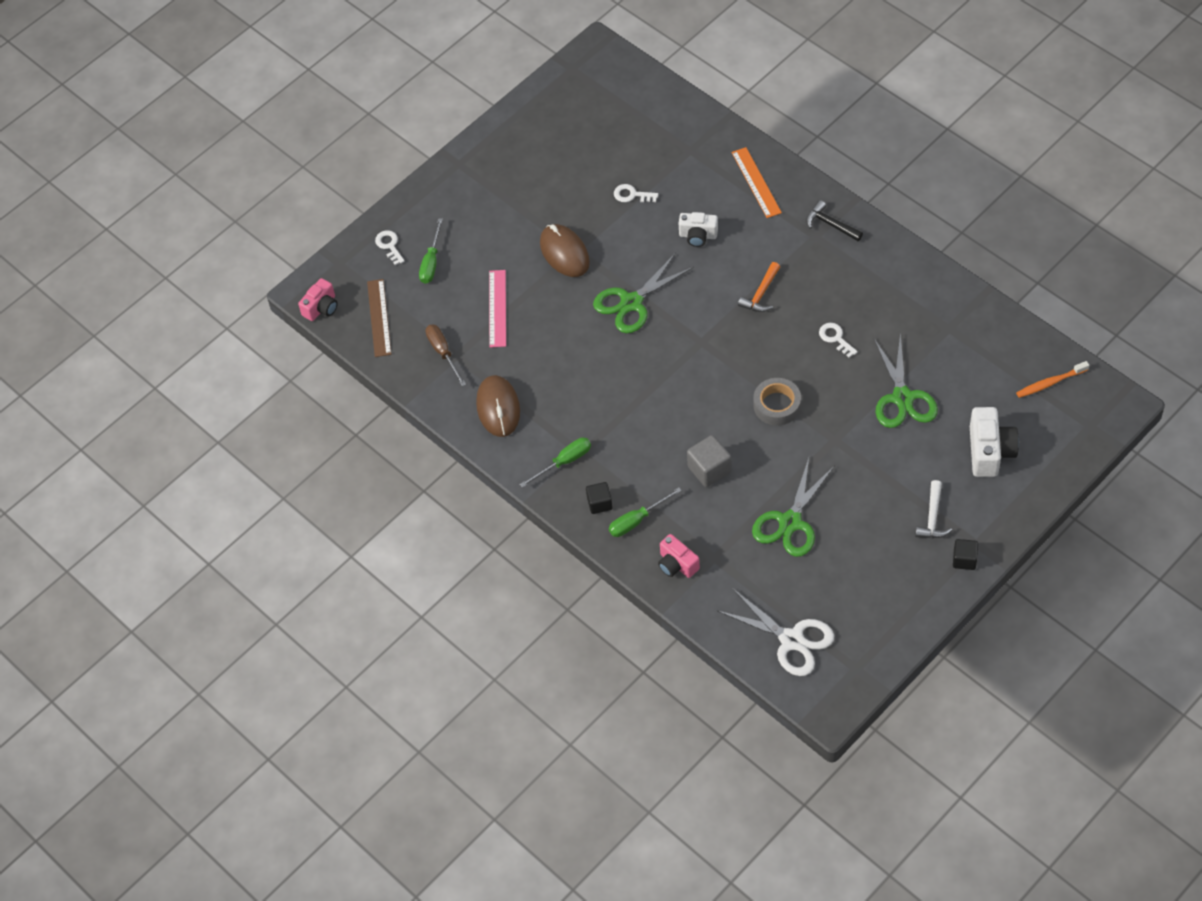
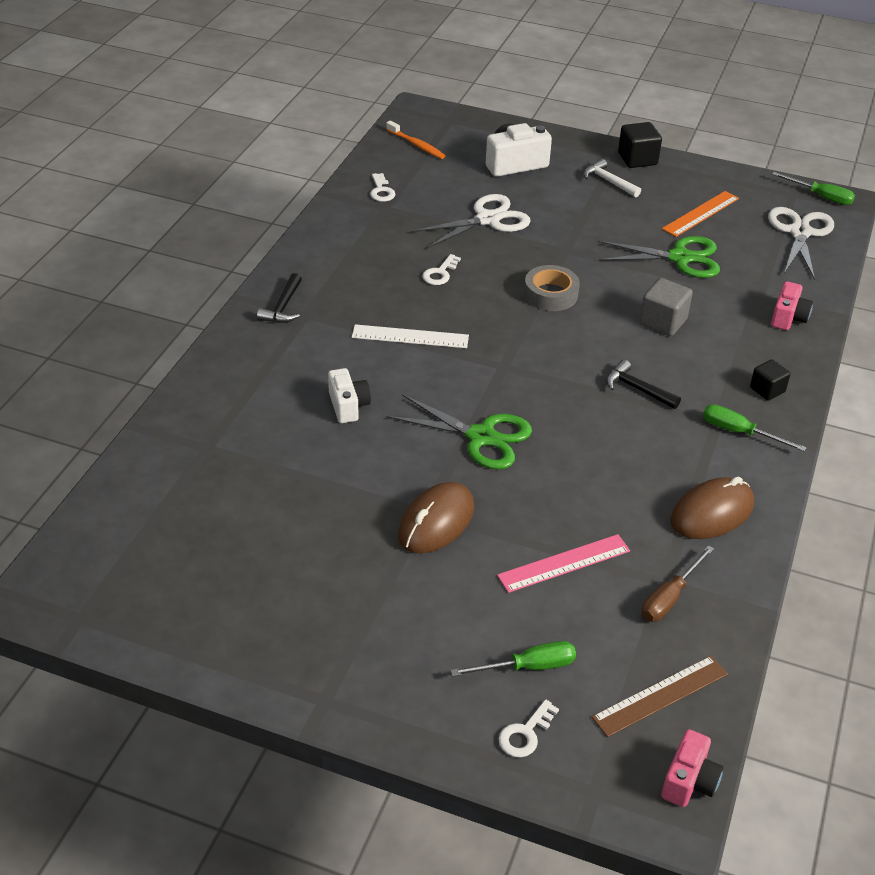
camera: 120 degrees left, 15 degrees down
pink camera [298,278,338,321] -> pink camera turned 105 degrees clockwise [661,729,723,807]
green screwdriver [609,487,682,537] -> green screwdriver moved to [772,172,855,205]
white key [614,184,658,202] -> white key moved to [370,173,395,202]
orange ruler [732,147,782,218] -> orange ruler moved to [662,191,739,237]
orange hammer [738,262,780,312] -> white ruler [352,324,469,348]
green scissors [874,333,938,428] -> white scissors [411,194,531,249]
white hammer [915,480,952,538] -> white hammer turned 120 degrees counterclockwise [583,159,641,197]
black cube [953,539,978,570] -> black cube [618,122,662,168], size x1.51
none -> black hammer [606,360,681,409]

